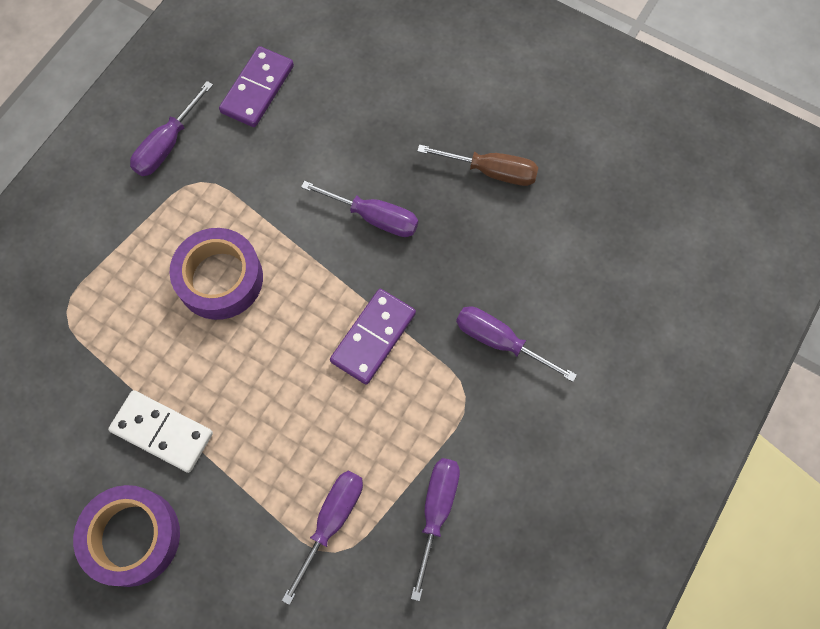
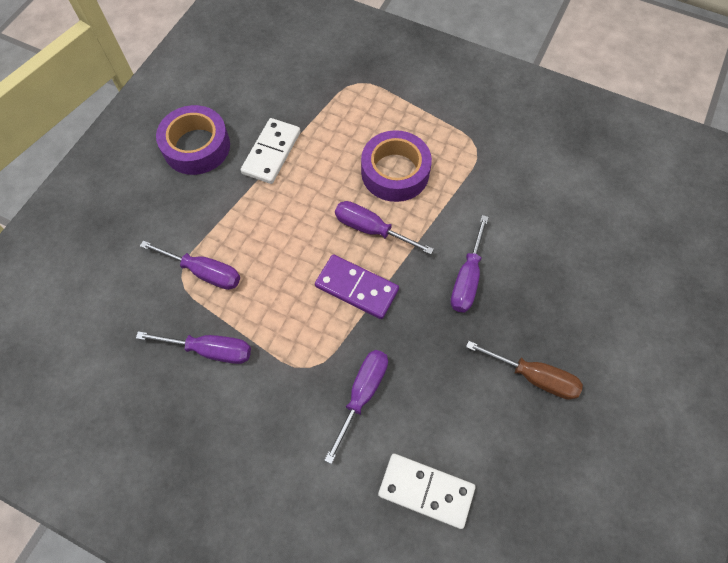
camera: 85 degrees right, 5 degrees down
purple screwdriver [130,81,213,176] -> purple screwdriver moved to [335,201,434,255]
purple domino [219,46,294,127] -> none
brown screwdriver [417,144,538,186] -> brown screwdriver turned 75 degrees counterclockwise [466,341,583,400]
none -> white domino [378,453,475,529]

